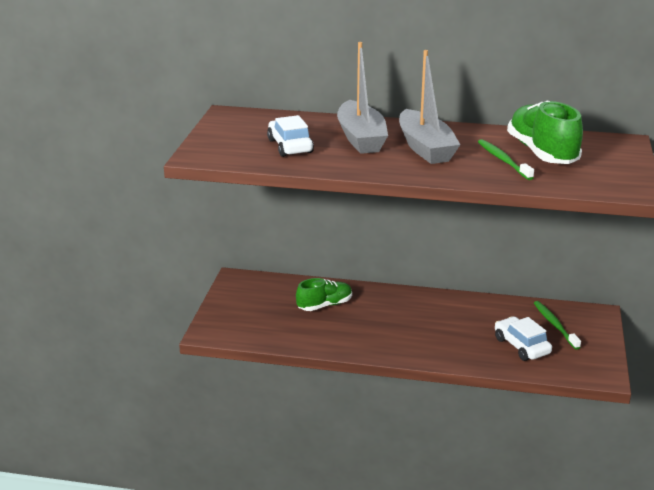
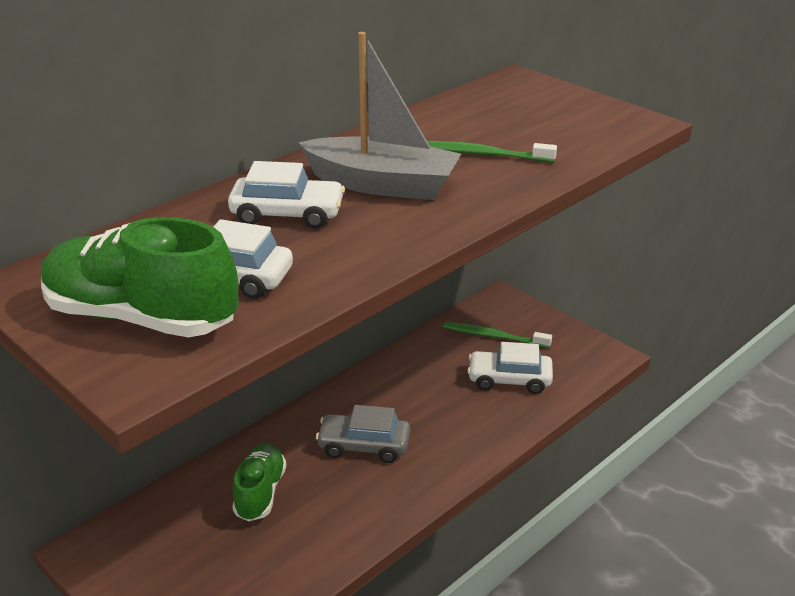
camera: 55 degrees left, 5 degrees up
grey boat [337,42,388,154] -> white car [228,161,345,229]
green shoe [507,100,583,164] -> green shoe moved to [41,217,239,337]
none -> grey car [316,405,410,463]

